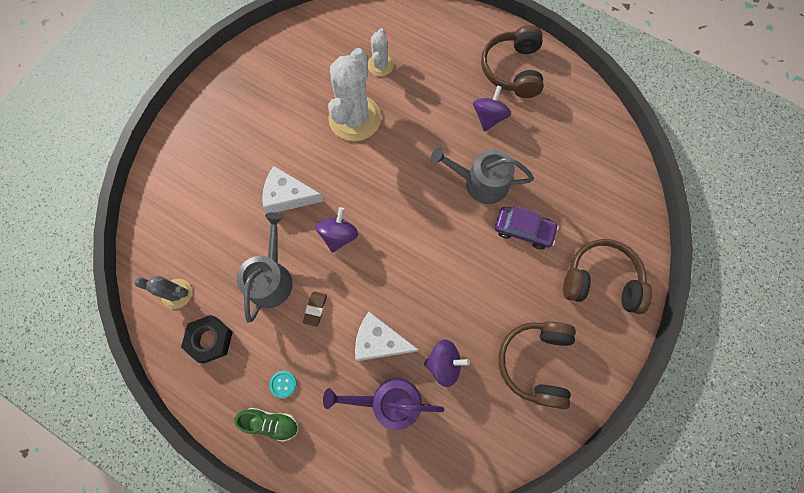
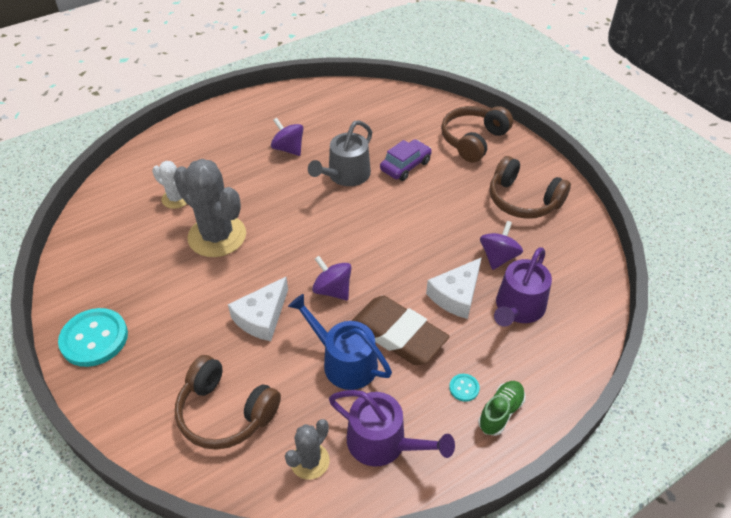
camera: 65 degrees left, 25 degrees down
black nut [181,315,233,363] -> purple watering can [329,390,455,467]
grey watering can [237,212,293,323] -> blue watering can [288,294,392,390]
brown eraser [303,291,327,327] -> brown eraser [352,296,449,365], size x2.49
white cactus [328,48,381,141] -> grey cactus [174,159,246,257]
brown headphones [481,25,544,98] -> brown headphones moved to [175,355,281,450]
none -> turquoise button [58,308,128,367]

